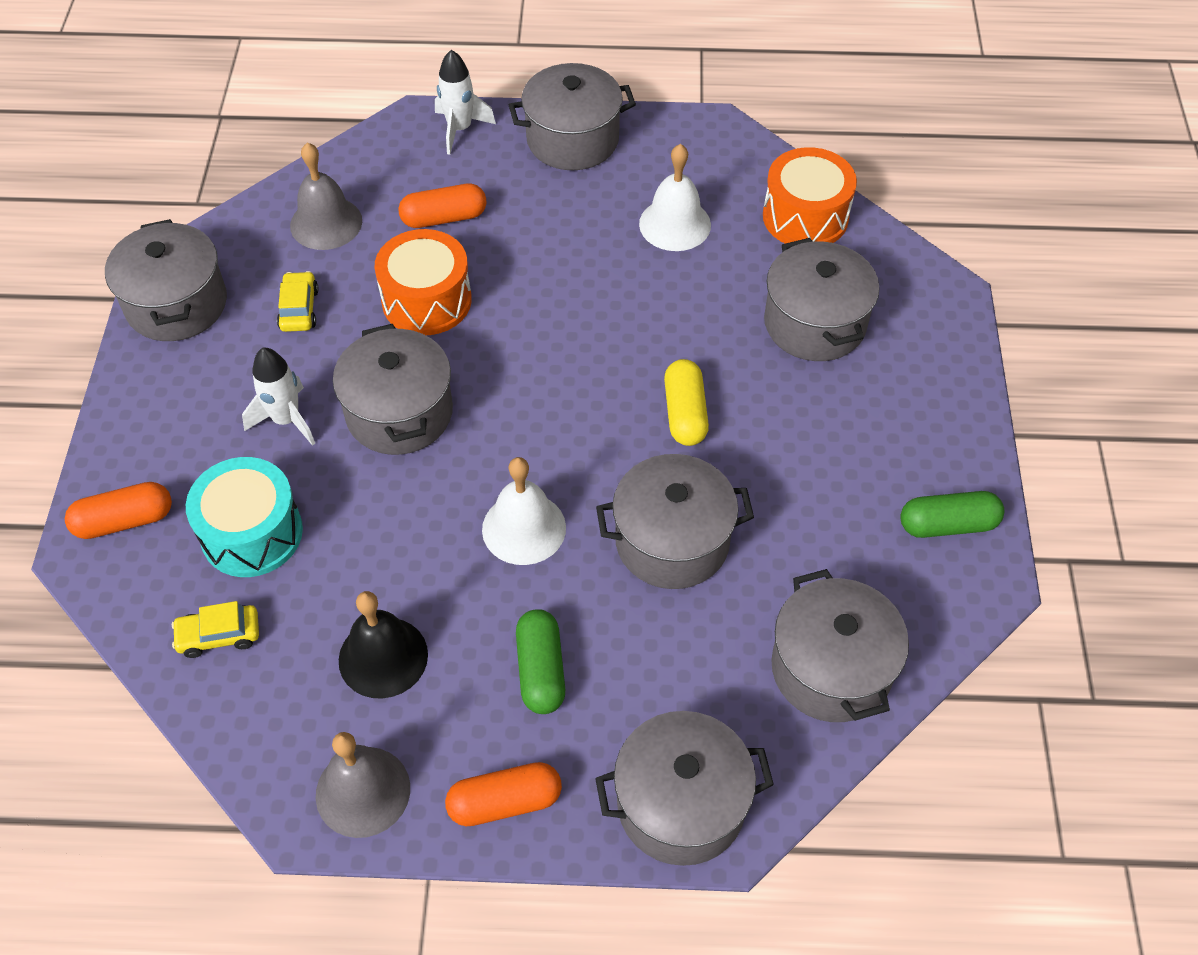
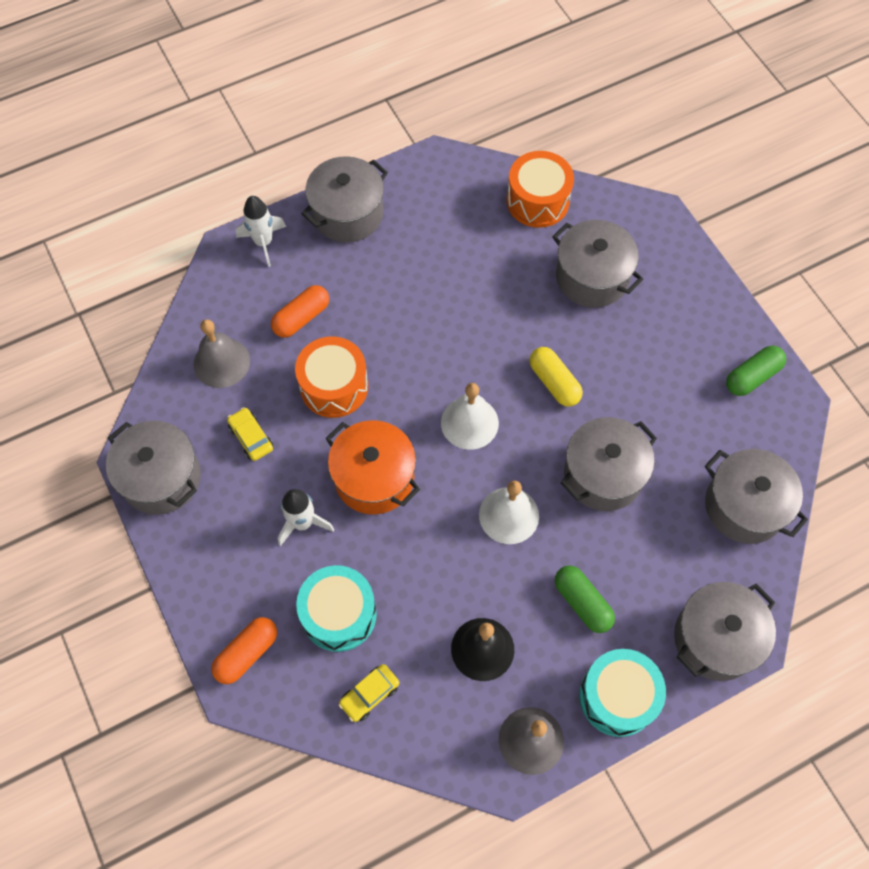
camera: 30 degrees left, 10 degrees up
grey pot [333,324,453,455] -> orange pot [326,420,420,515]
orange capsule [445,762,562,826] -> turquoise drum [579,649,666,737]
white bell [639,144,711,251] -> white bell moved to [441,383,499,450]

